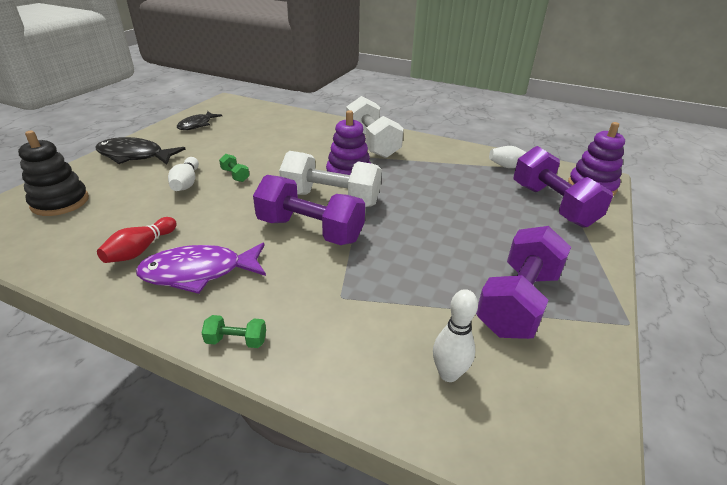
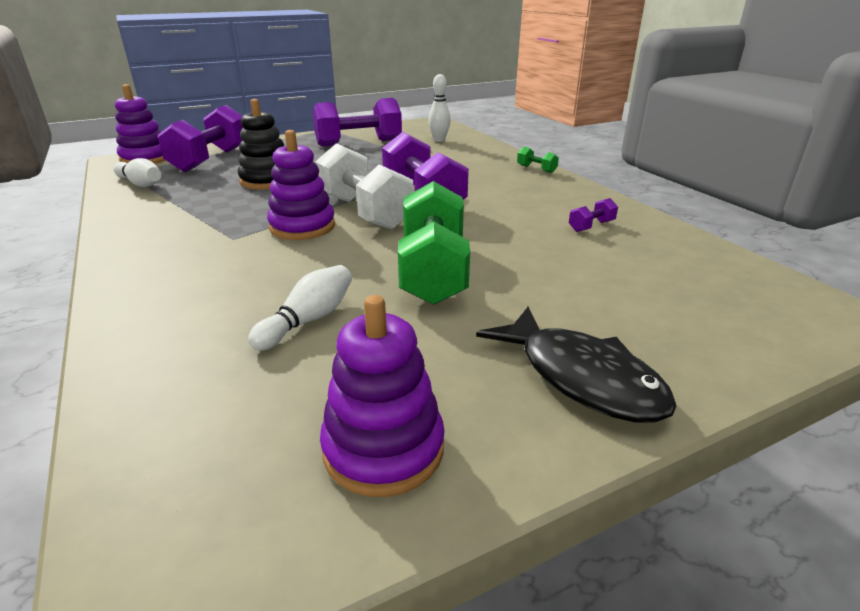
camera: 140 degrees left, 5 degrees down
black stacking toy [18,131,89,216] -> black stacking toy moved to [238,99,284,190]
red bowling pin [97,217,177,263] -> purple dumbbell [569,198,618,232]
purple fish [136,243,266,294] -> none
white bowling pin [168,157,199,191] -> white bowling pin moved to [248,265,352,351]
black fish [177,111,222,130] -> purple stacking toy [320,295,445,497]
green dumbbell [219,154,249,182] -> green dumbbell [398,181,470,305], size x2.42
white dumbbell [346,96,404,158] -> none

